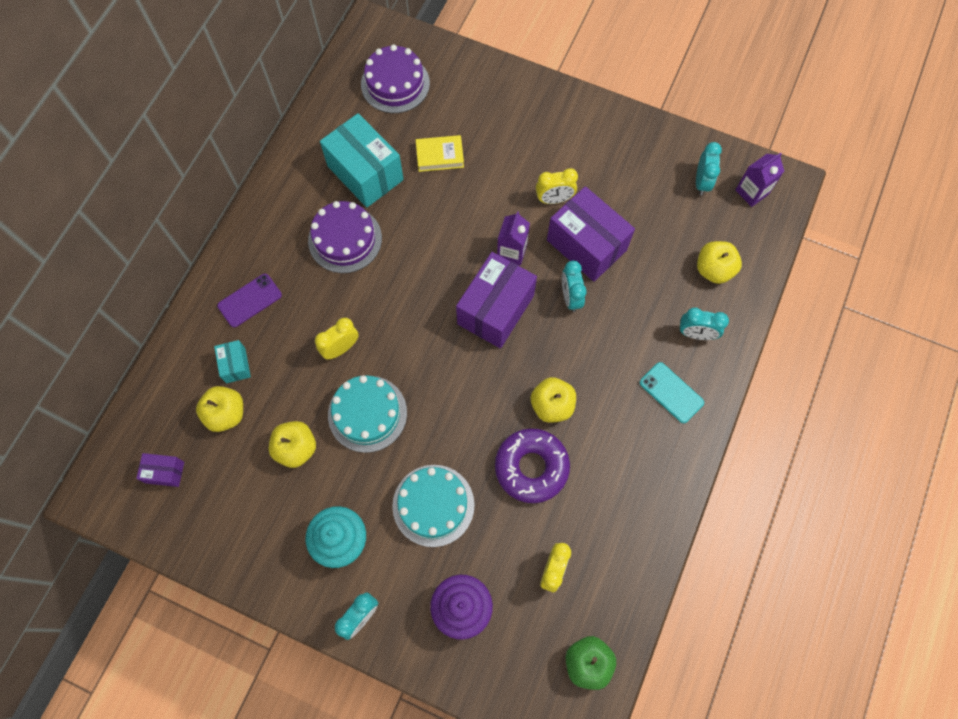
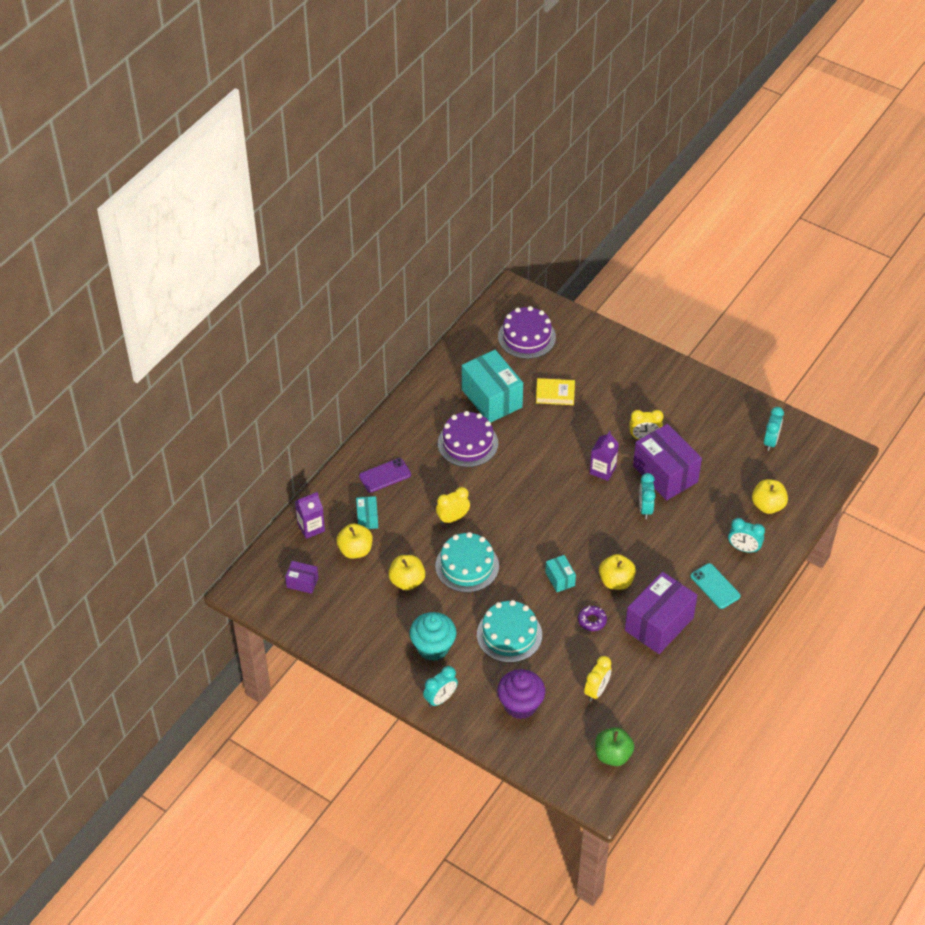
camera: 10 degrees right, 20 degrees down
purple box [456,252,537,348] -> purple box moved to [625,572,697,654]
purple donut [495,428,570,503] -> purple donut [578,606,607,631], size x0.48
purple carton [735,153,784,207] -> purple carton moved to [295,492,325,539]
none -> turquoise box [545,555,576,592]

